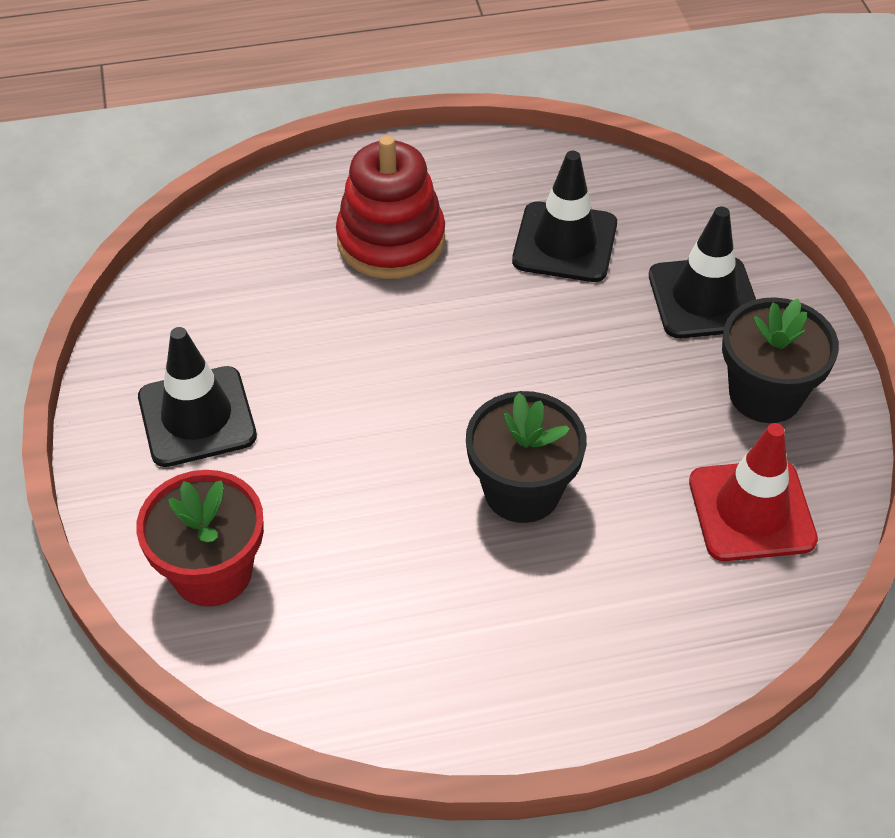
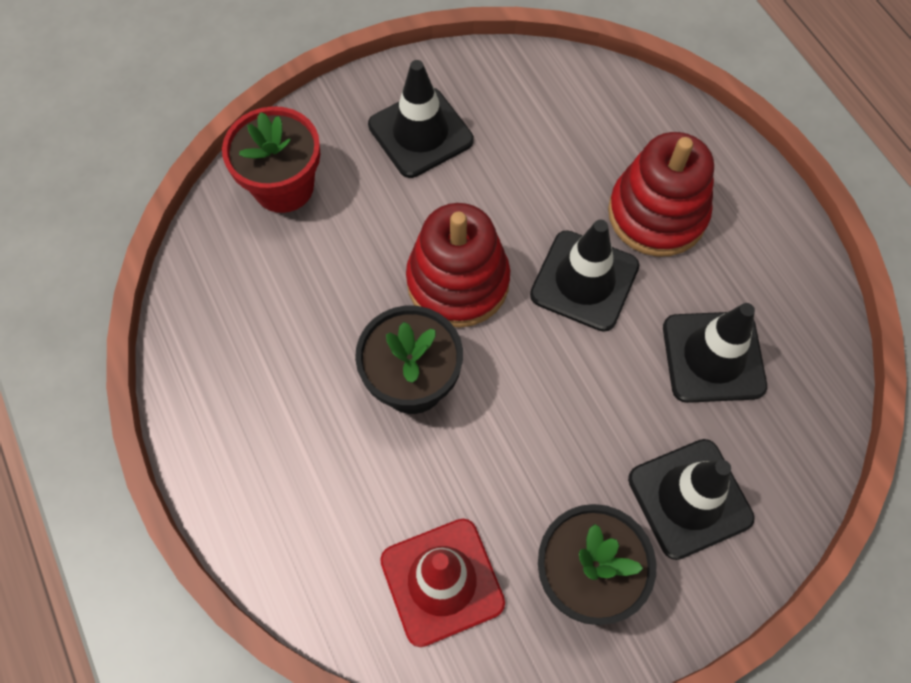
camera: 75 degrees right, 15 degrees up
none -> red stacking toy [406,203,510,328]
none -> black traffic cone [530,220,639,332]

